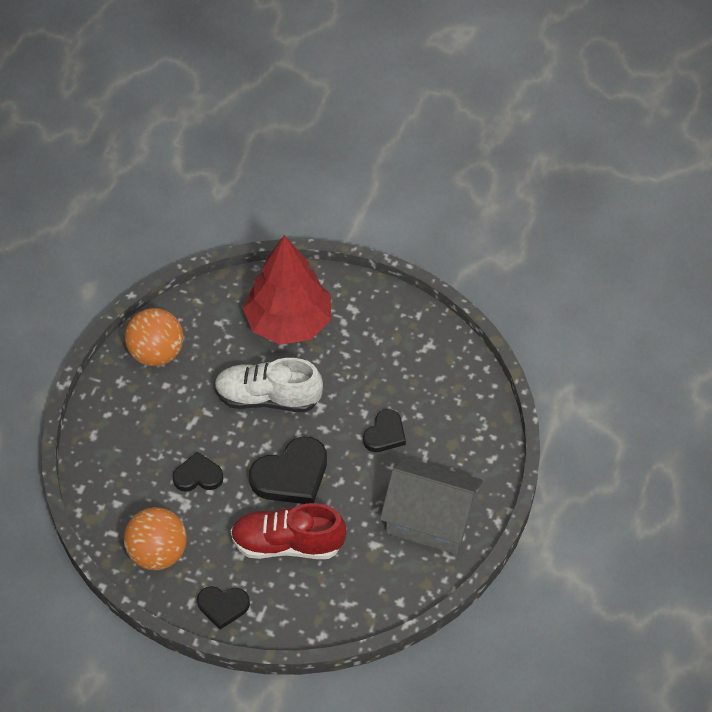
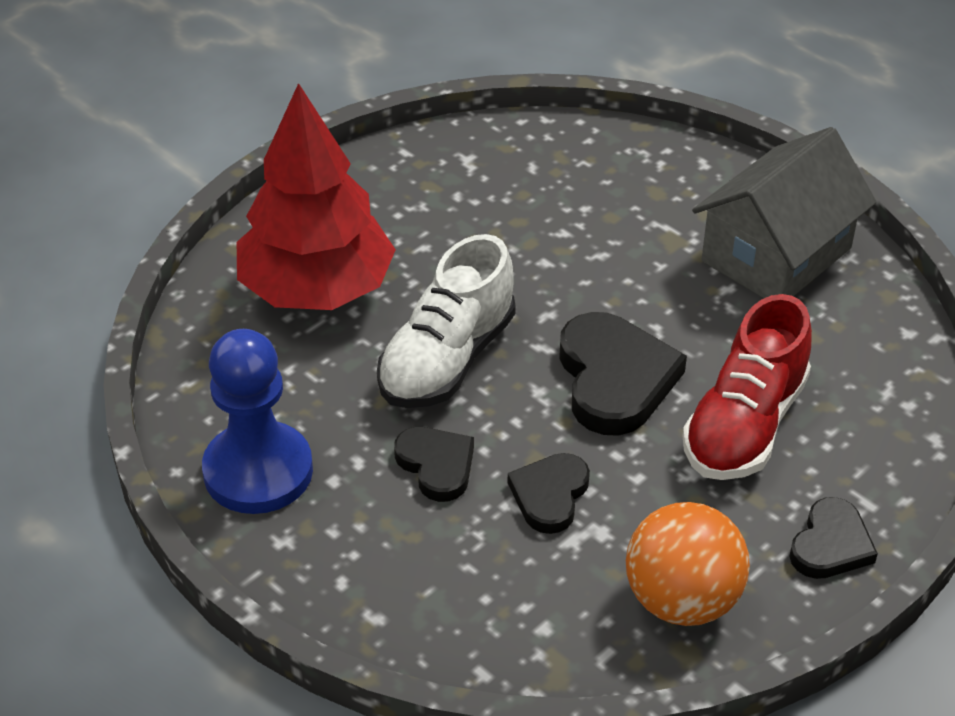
camera: 65 degrees left, 10 degrees down
orange ball [125,308,183,366] -> blue pawn [202,329,313,514]
black heart [363,409,406,452] -> black heart moved to [394,427,474,502]

